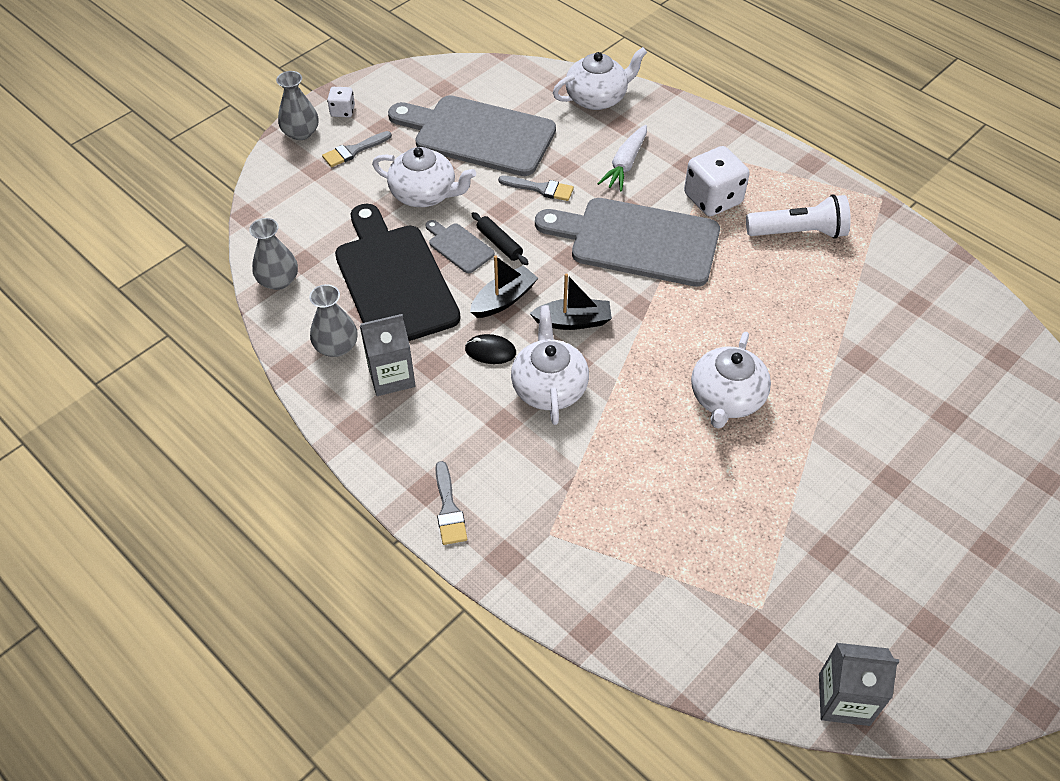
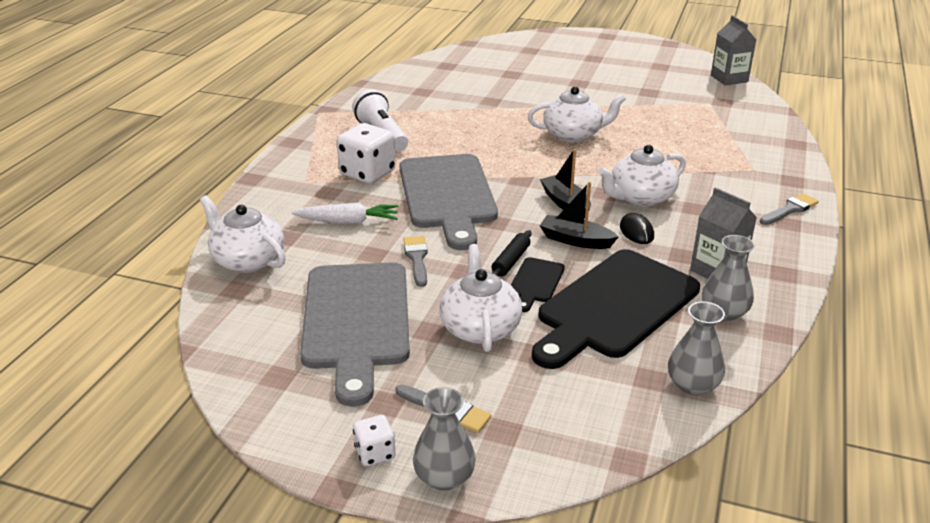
camera: 115 degrees left, 20 degrees down
grey cutting board [425,220,495,273] -> black cutting board [511,257,565,312]

